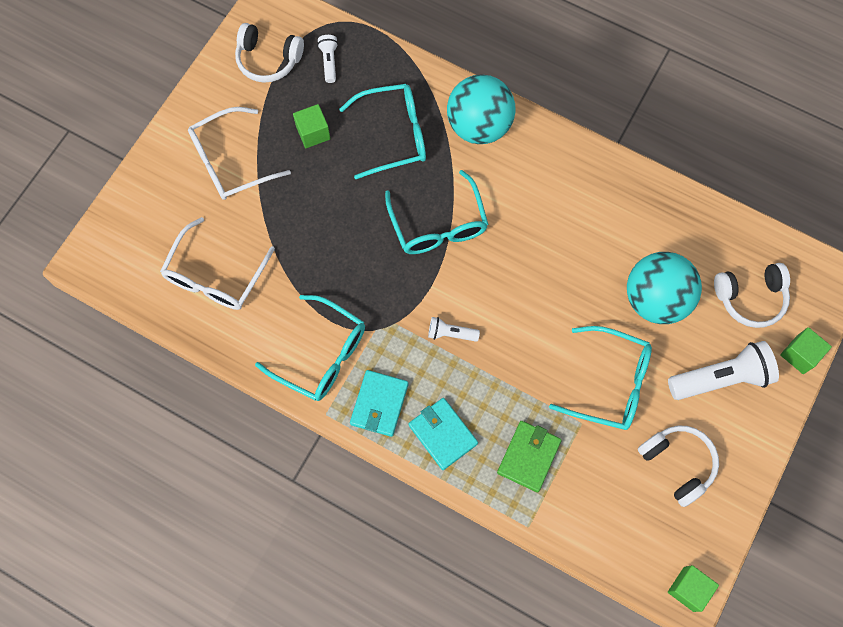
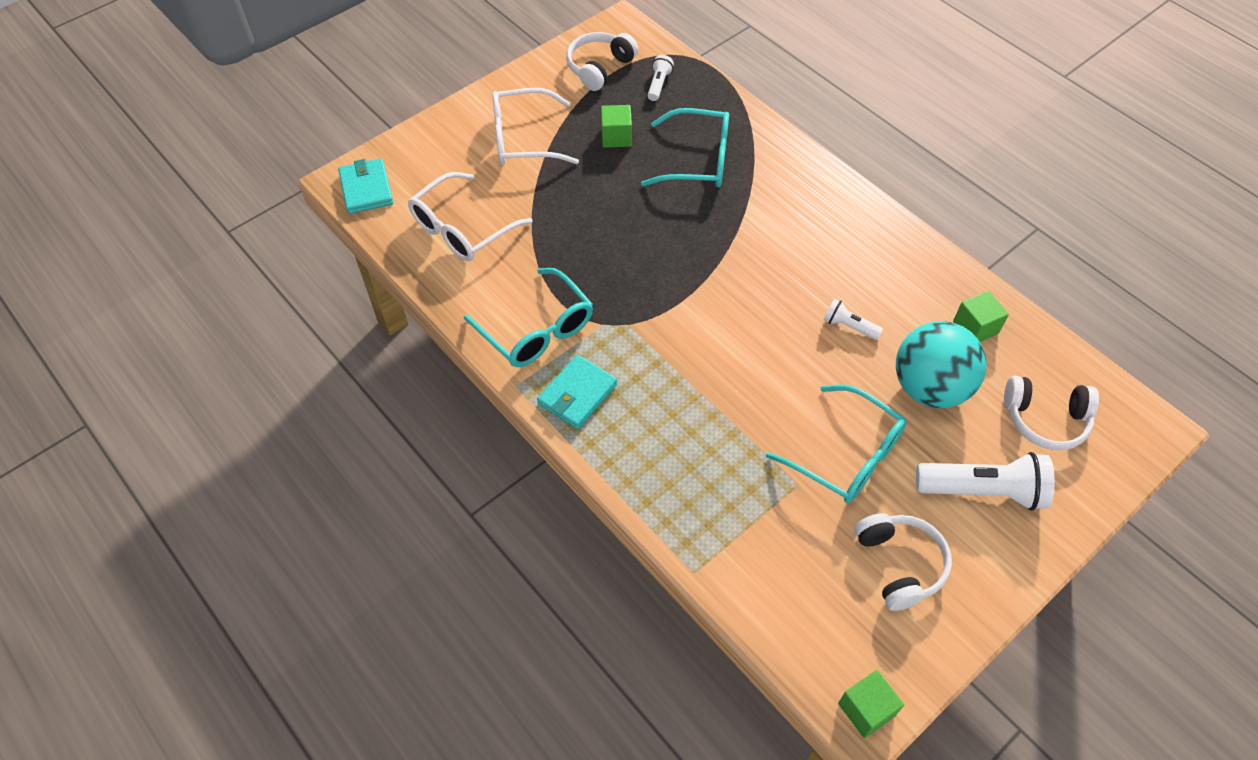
camera: 20 degrees right, 15 degrees down
white headphones [235,23,304,83] -> white headphones turned 90 degrees clockwise [566,32,639,91]
turquoise glasses [385,170,488,254] -> none
turquoise wallet [409,398,478,470] -> turquoise wallet moved to [338,158,393,214]
white flashlight [428,317,480,342] -> white flashlight moved to [823,299,883,340]
turquoise ball [447,74,516,144] -> none
green wallet [497,421,562,492] -> none
green cube [780,327,832,374] -> green cube moved to [953,291,1009,342]

